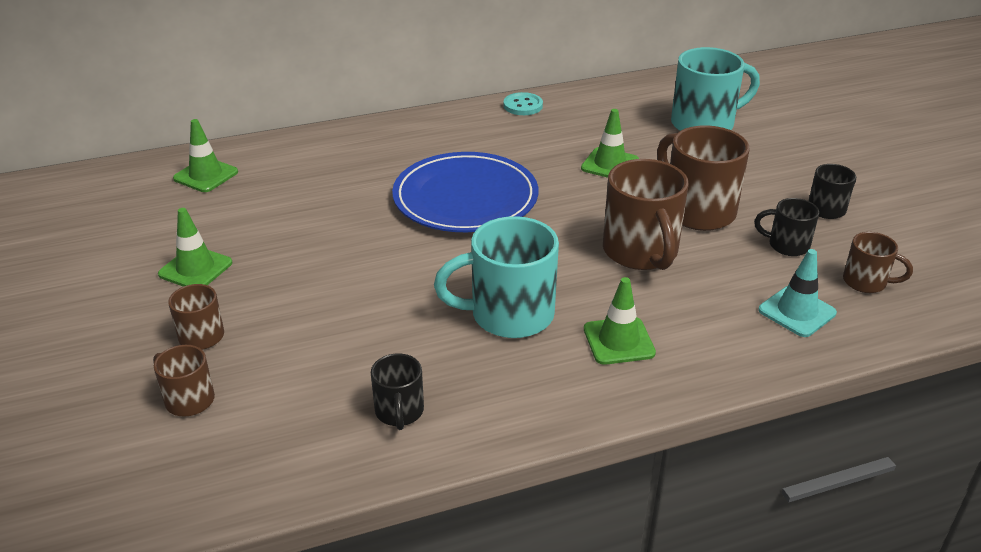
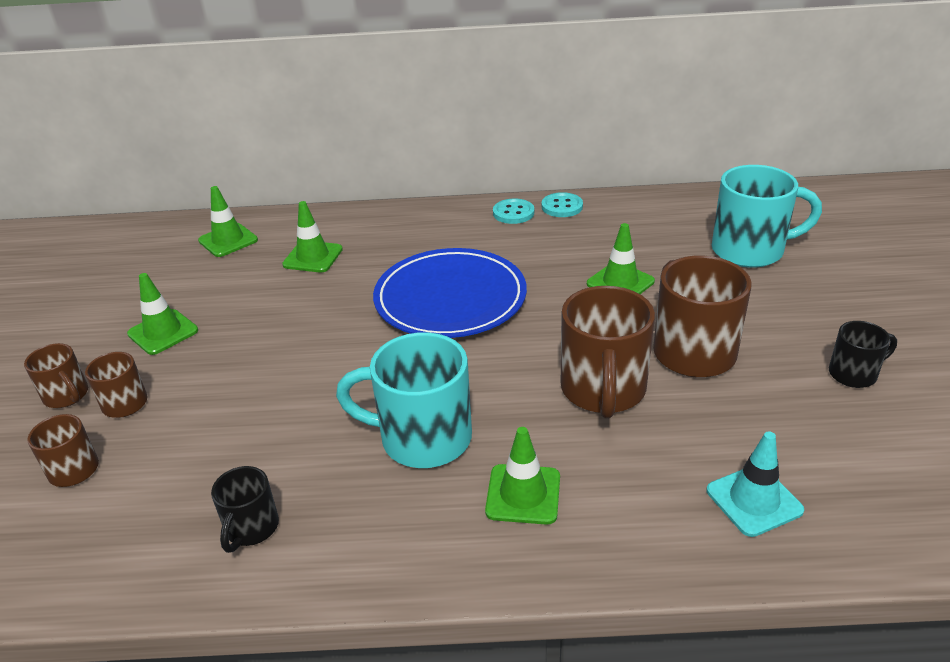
camera: 20 degrees right, 0 degrees up
black mug [754,198,819,256] -> none
brown mug [843,232,913,293] -> brown mug moved to [24,343,88,408]
none -> green traffic cone [282,201,343,273]
none -> turquoise button [493,199,534,224]

